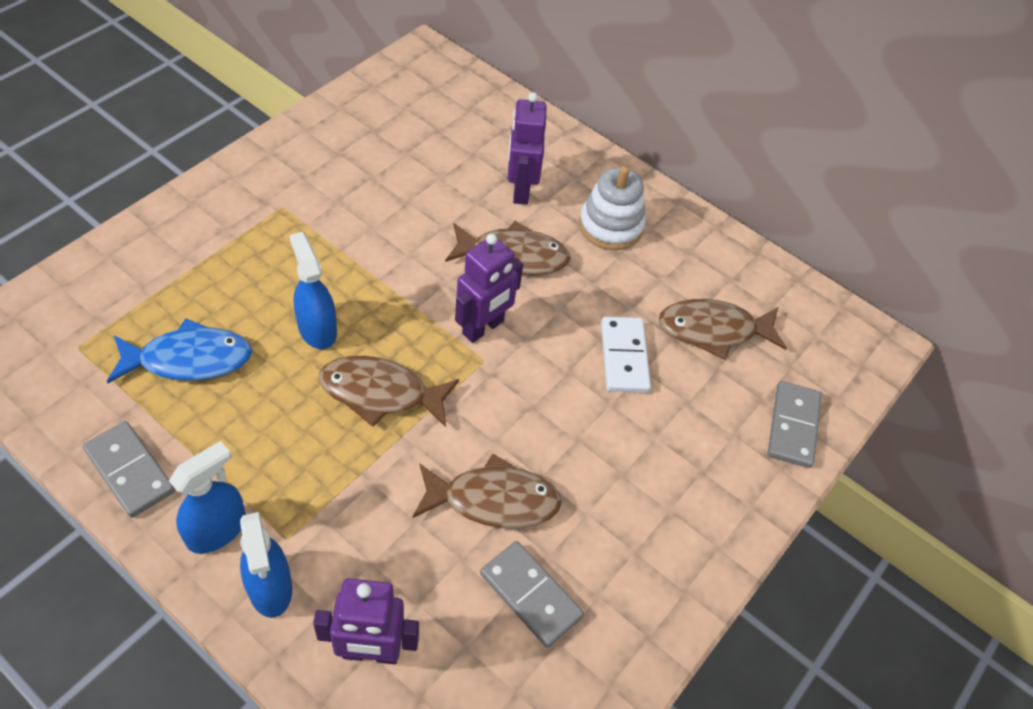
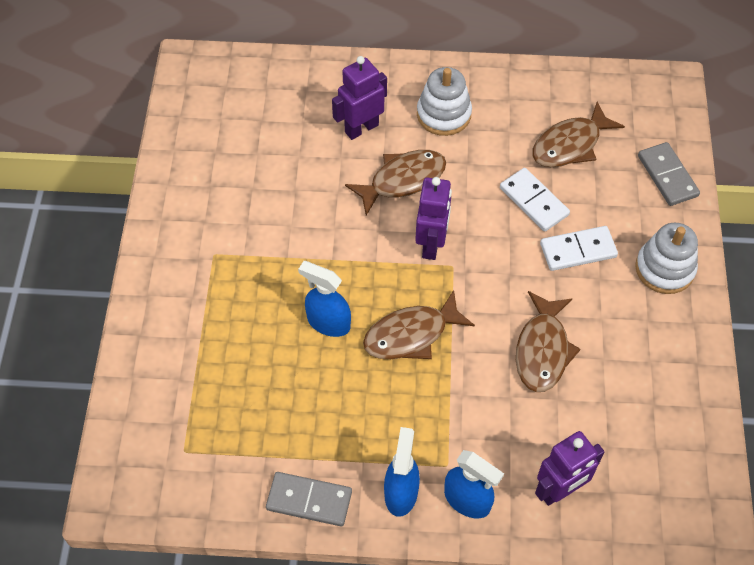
camera: 30 degrees left, 5 degrees up
blue fish [107,318,252,383] -> none
brown fish [412,454,562,528] -> brown fish turned 135 degrees clockwise [516,291,581,392]
grey domino [480,541,584,648] -> none
purple robot [508,92,547,205] -> purple robot turned 90 degrees clockwise [332,56,387,140]
none -> white domino [540,226,618,271]
none -> white stacking toy [635,222,698,294]

